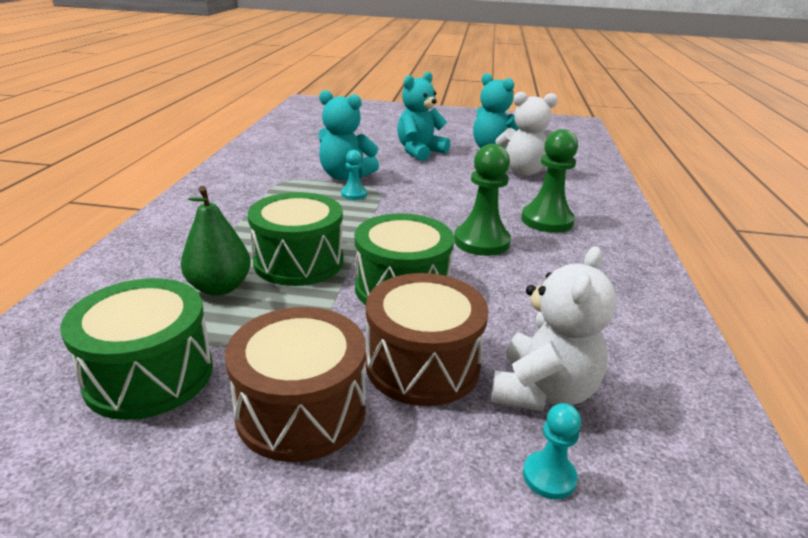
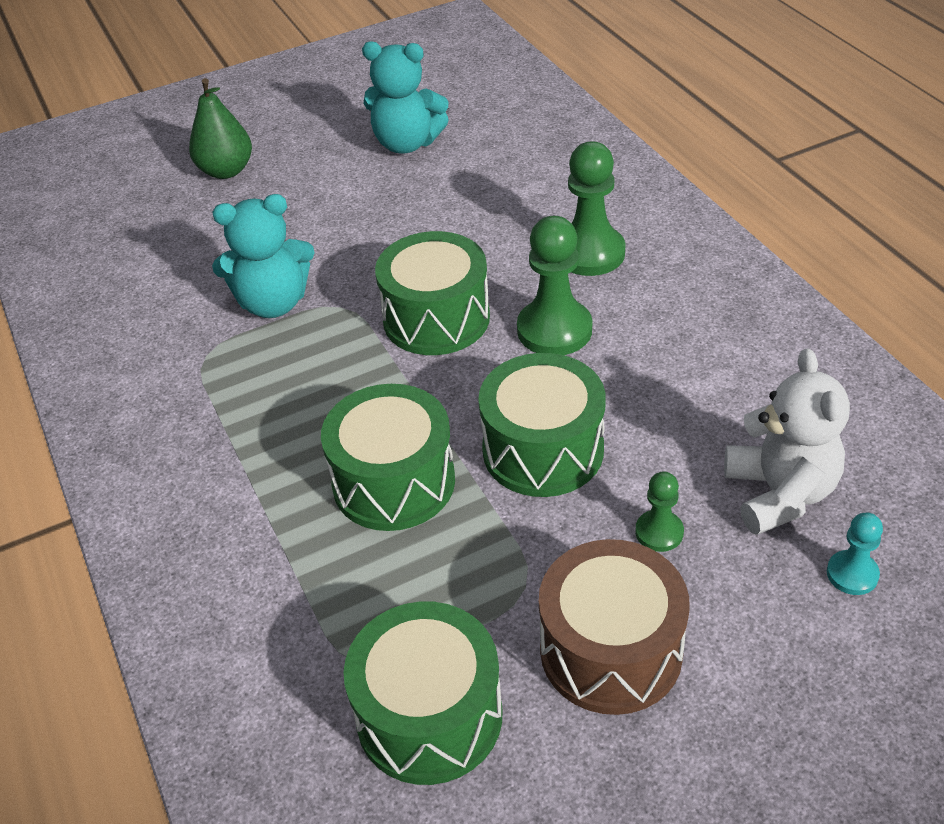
camera: 30 degrees left, 15 degrees up
green pear [181,186,251,296] -> green pear moved to [189,78,252,179]
turquoise pawn [341,150,367,200] -> none
brown drum [365,273,489,406] -> green pawn [635,471,684,552]
turquoise teddy bear [397,72,450,161] -> none
white teddy bear [496,92,558,176] -> none
none -> green drum [375,231,490,355]

